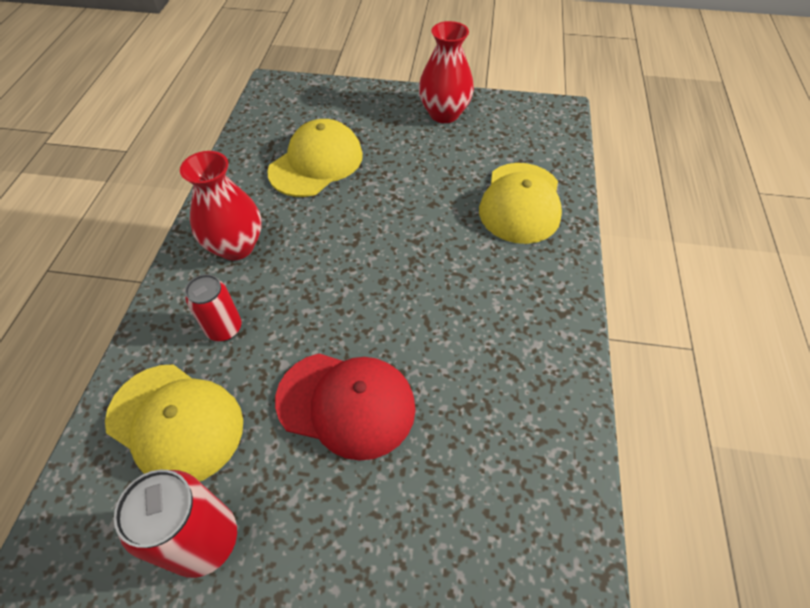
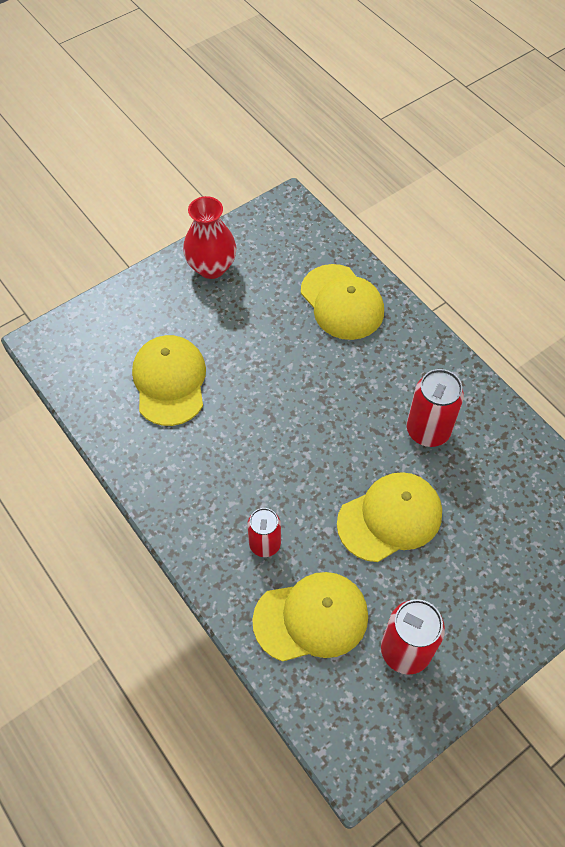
camera: 45 degrees left, 5 degrees up
red vase [180,151,262,261] -> none
red cap [275,353,416,461] -> yellow cap [337,472,442,562]
none -> red can [407,369,464,447]

